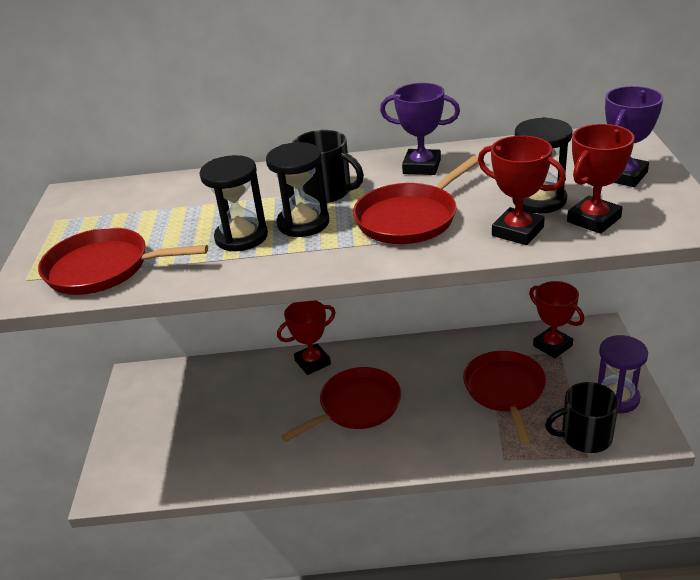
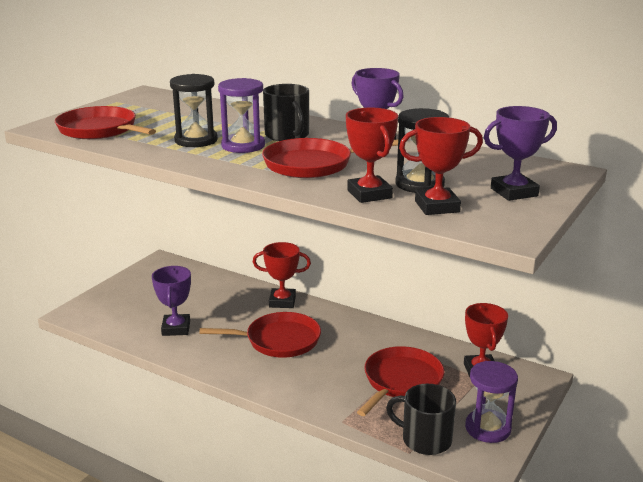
camera: 30 degrees right, 10 degrees down
black hourglass [266,142,329,237] -> purple hourglass [218,78,265,153]
none -> purple trophy [152,266,191,336]

